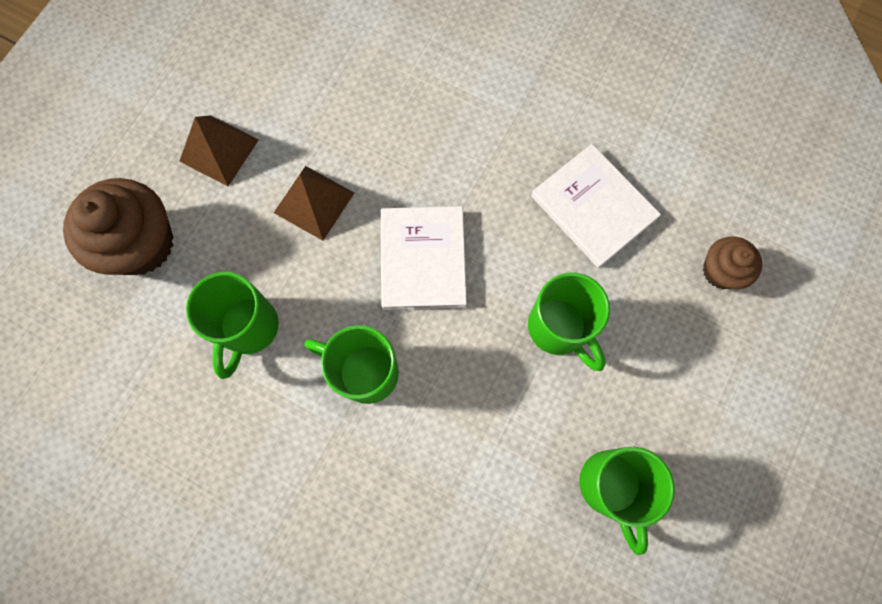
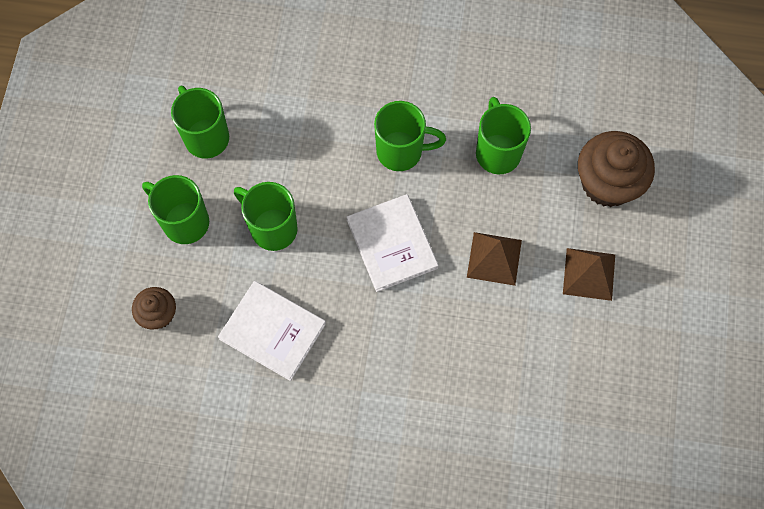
camera: 160 degrees right, 5 degrees down
none -> green mug [142,175,209,244]

